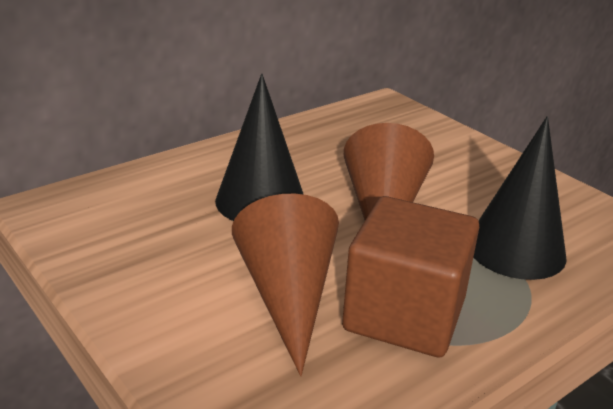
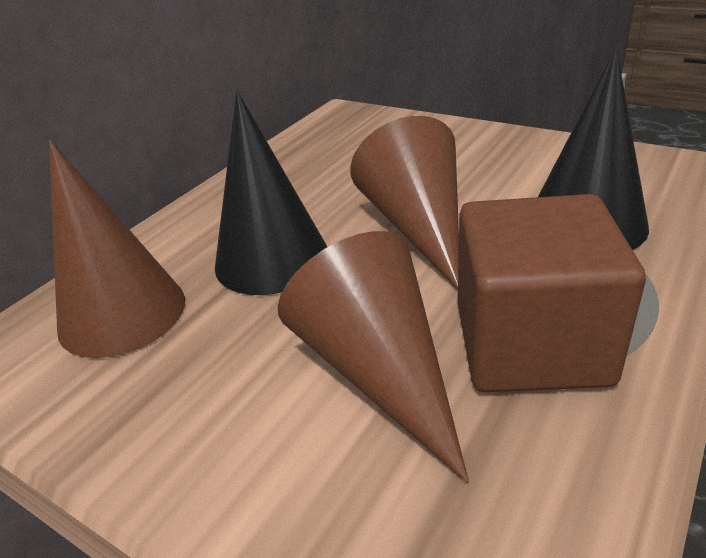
camera: 15 degrees left, 5 degrees up
none -> brown cone [49,140,185,358]

